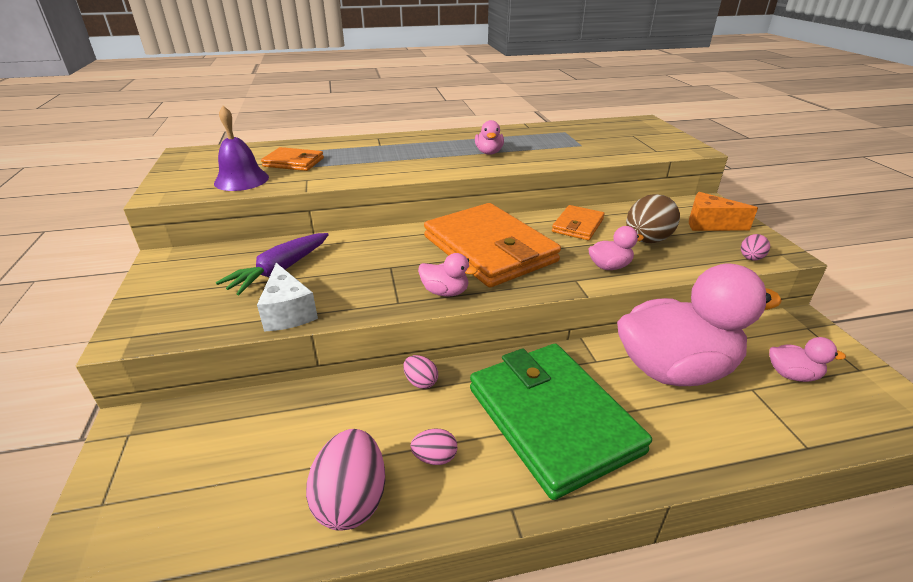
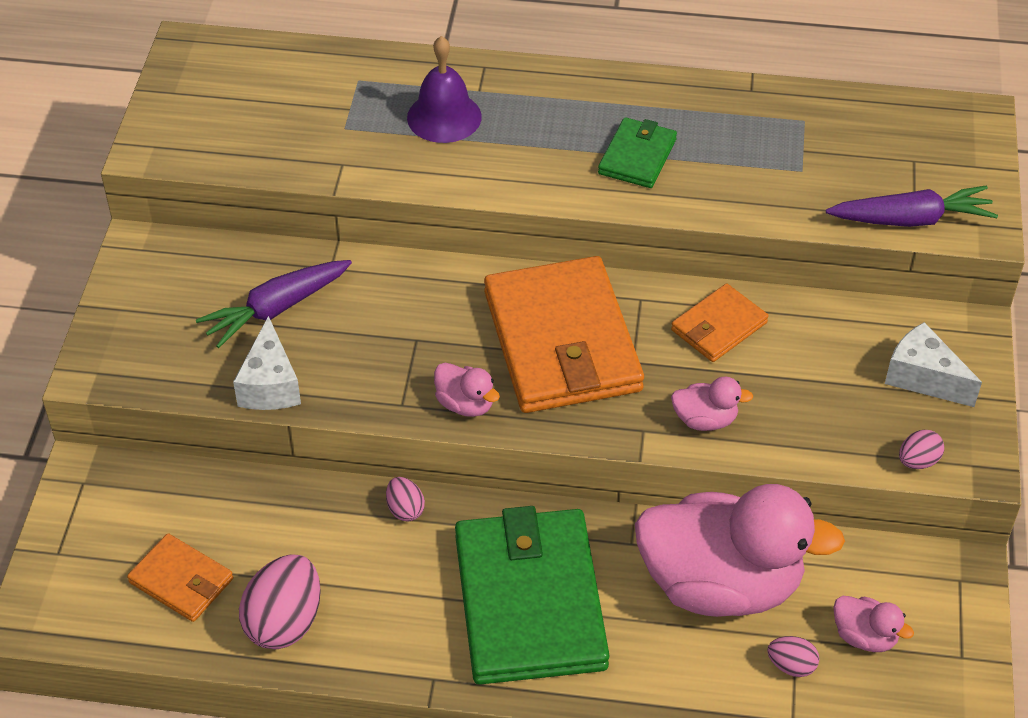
camera: 20 degrees right, 15 degrees up
purple bell [214,106,269,191] -> purple bell moved to [407,36,482,143]
orange wallet [261,147,324,171] -> orange wallet moved to [127,533,233,622]
pink egg [410,428,457,465] -> pink egg moved to [767,636,819,677]
pink duck [475,120,504,155] -> green wallet [598,117,677,188]
brown egg [626,194,680,243] -> none
orange cheese [689,192,758,231] -> white cheese [885,322,982,407]
none -> purple carrot [826,185,998,227]

